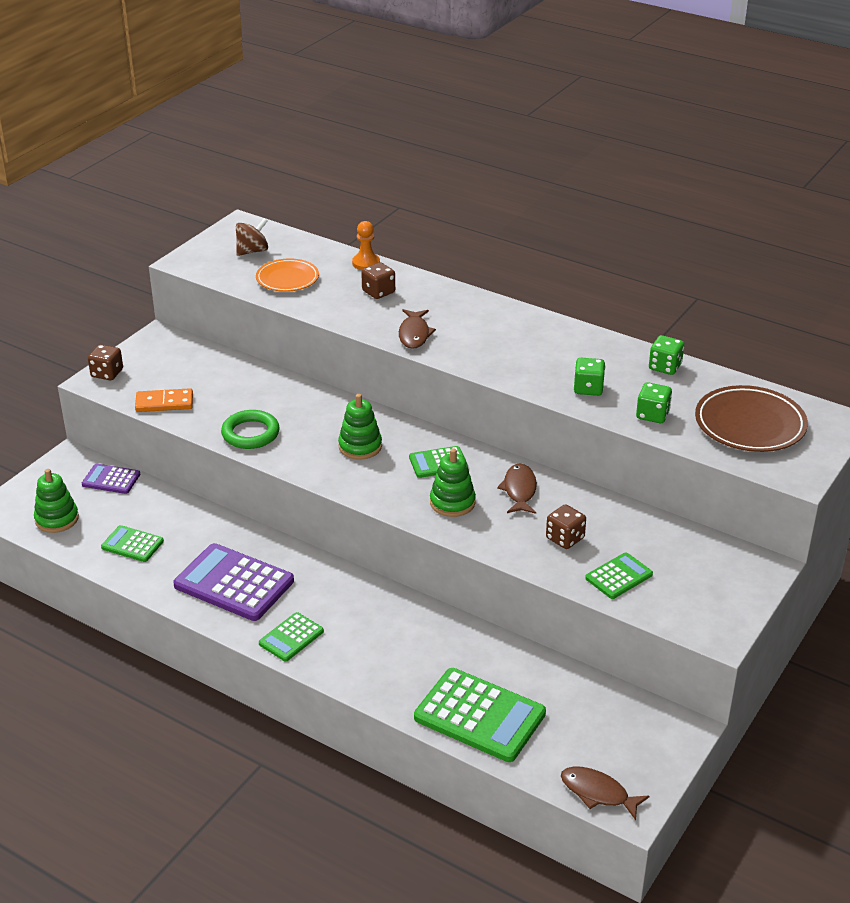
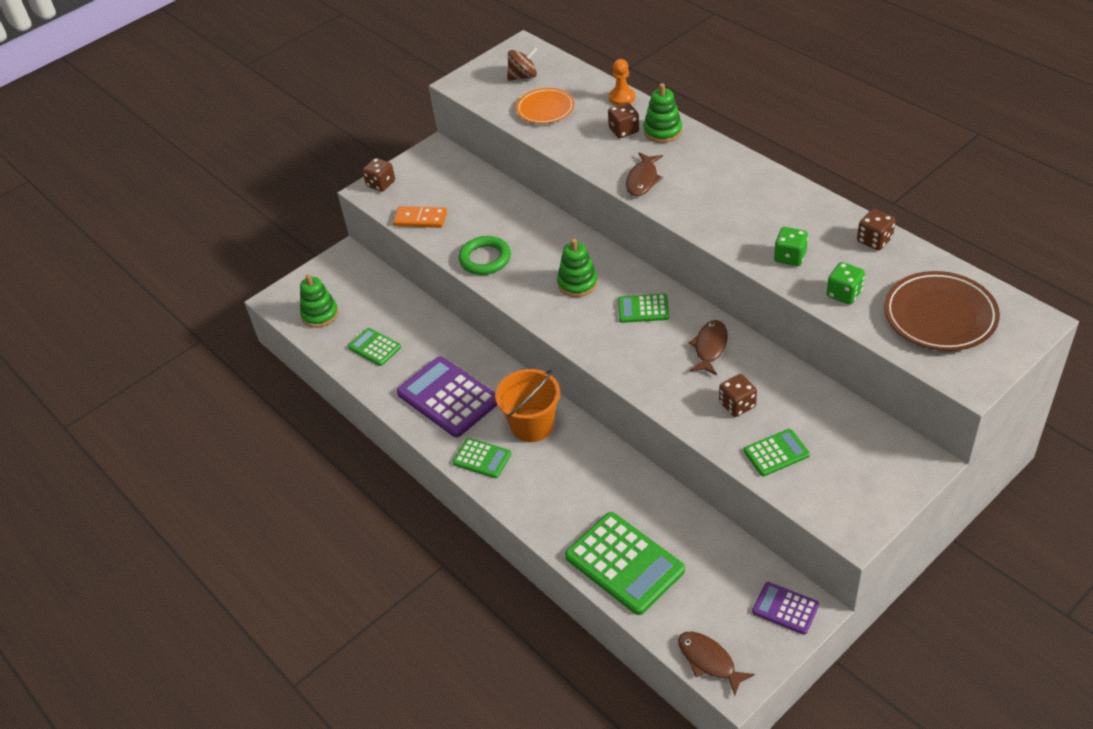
camera: 20 degrees right, 10 degrees up
purple calculator [82,464,140,494] -> purple calculator moved to [752,582,819,635]
green calculator [259,612,324,662] -> green calculator turned 120 degrees counterclockwise [453,438,511,478]
green stacking toy [430,448,476,517] -> green stacking toy moved to [643,83,682,143]
green dice [649,335,684,375] -> brown dice [857,209,895,250]
none -> orange bucket [495,369,560,442]

